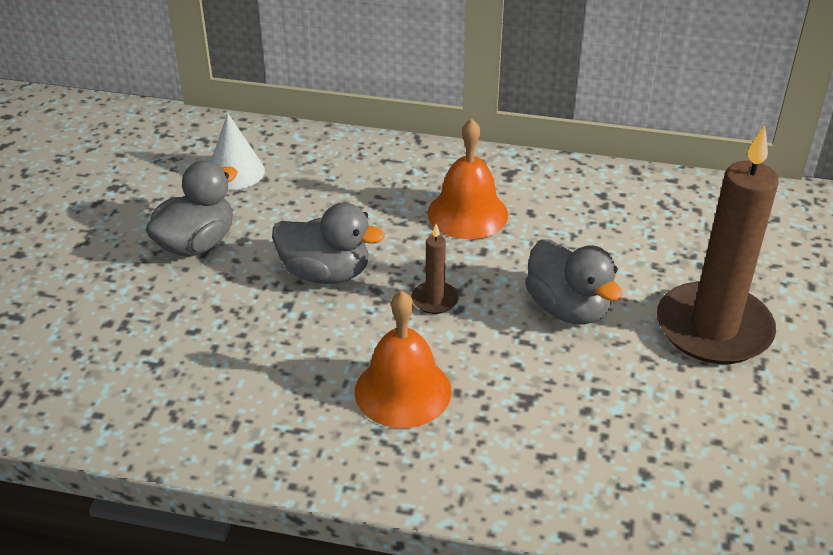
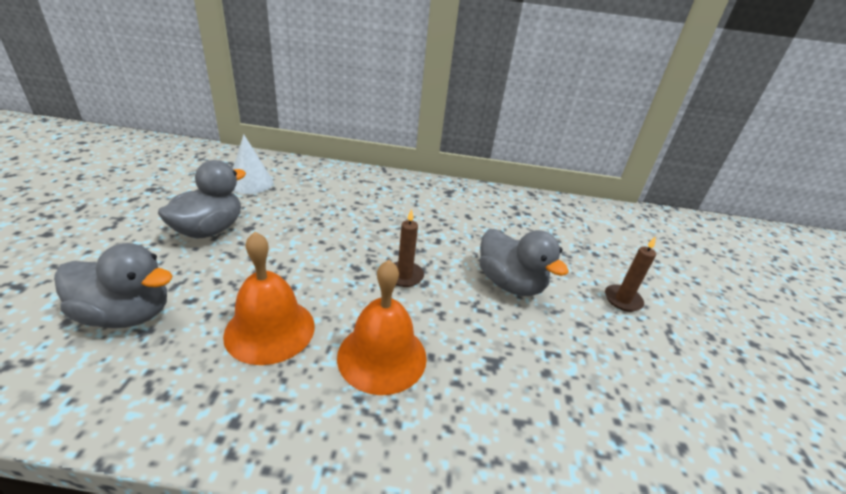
camera: 10 degrees left, 5 degrees down
grey duck [272,203,385,284] -> grey duck moved to [54,243,173,328]
orange bell [427,118,508,239] -> orange bell moved to [223,231,315,365]
brown candle [657,125,778,364] -> brown candle [605,236,656,312], size x0.42

